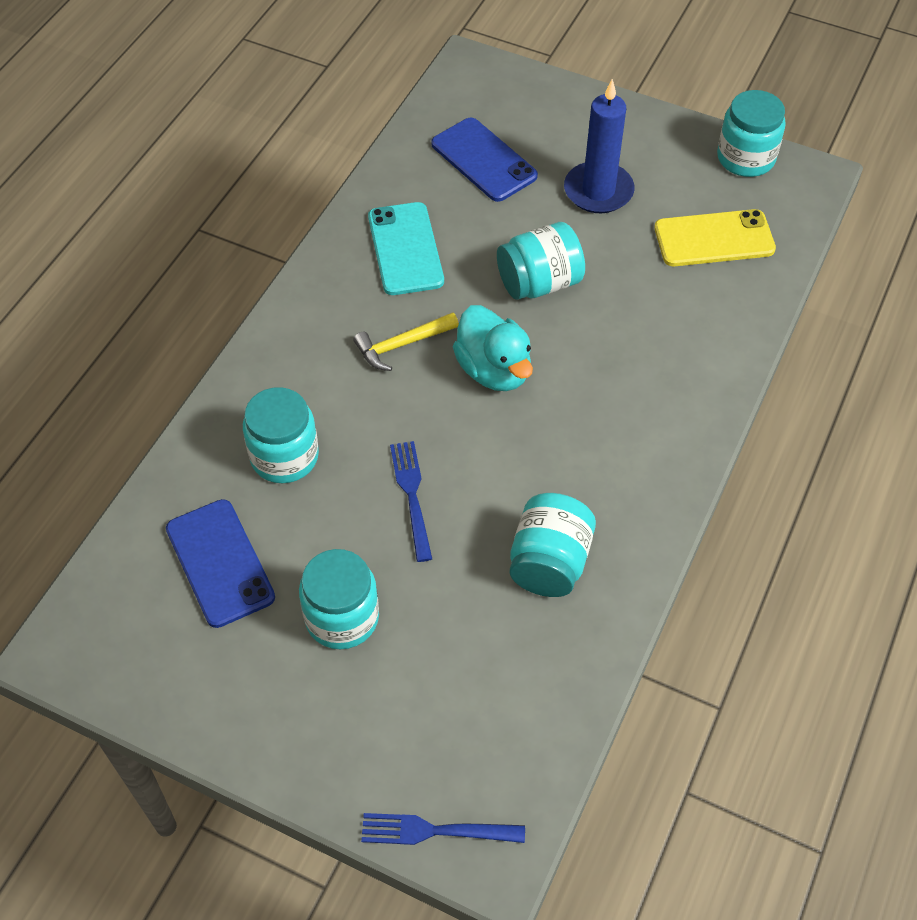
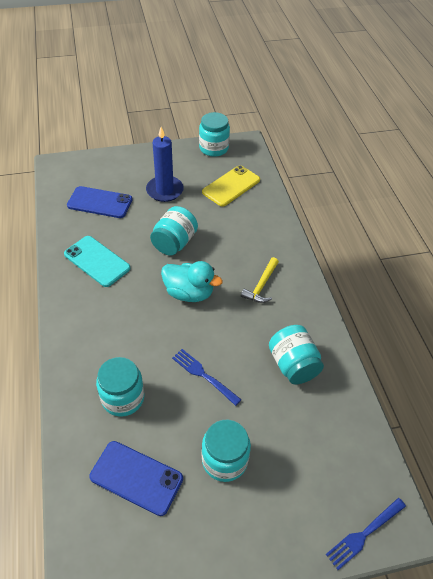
camera: 40 degrees left, 5 degrees down
yellow hammer [353,312,459,371] -> yellow hammer moved to [241,257,279,303]

